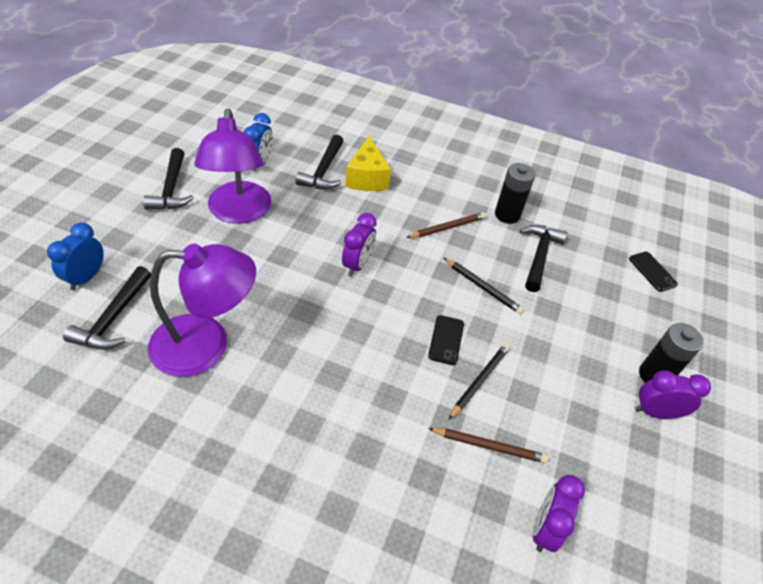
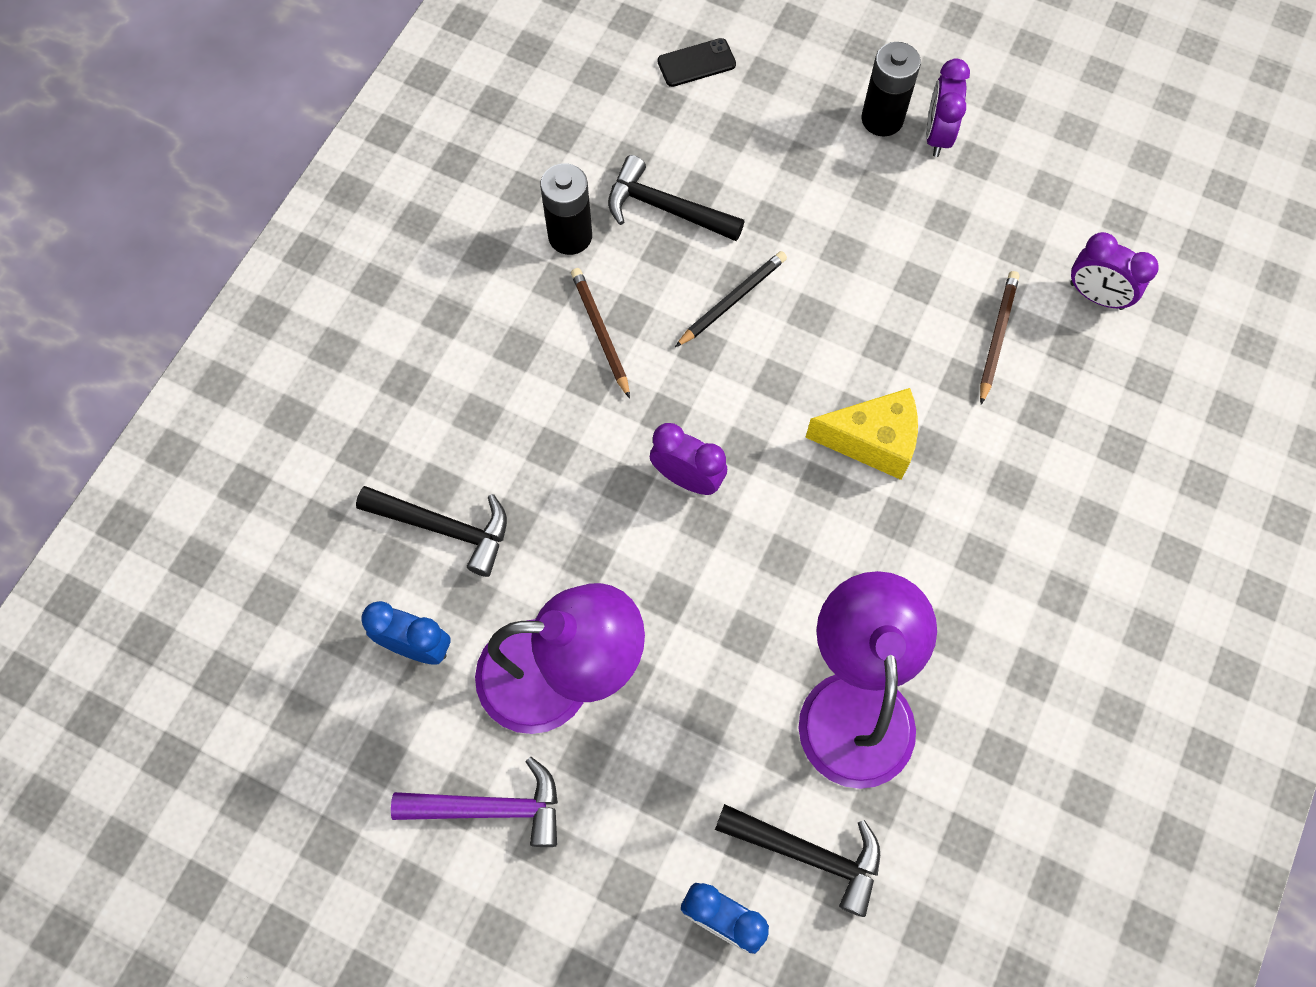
camera: 80 degrees left, 20 degrees up
black hammer [143,148,194,210] -> purple hammer [391,757,558,847]
yellow cheese [346,136,391,191] -> yellow cheese moved to [805,388,918,480]
black phone [428,315,464,365] -> none
black pencil [449,343,510,419] -> none

